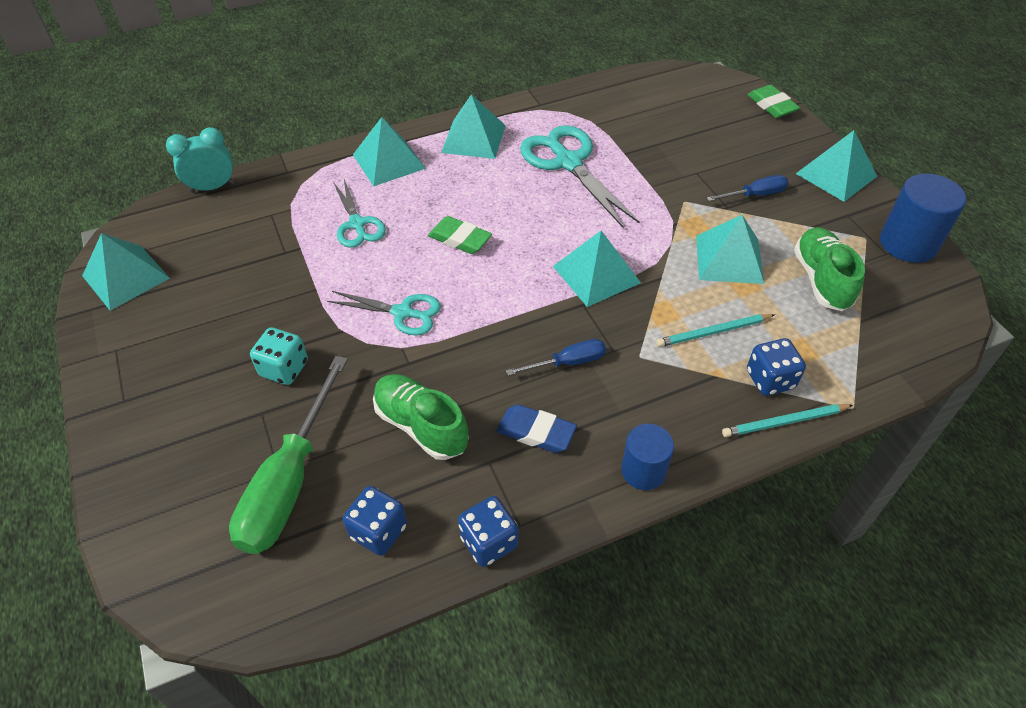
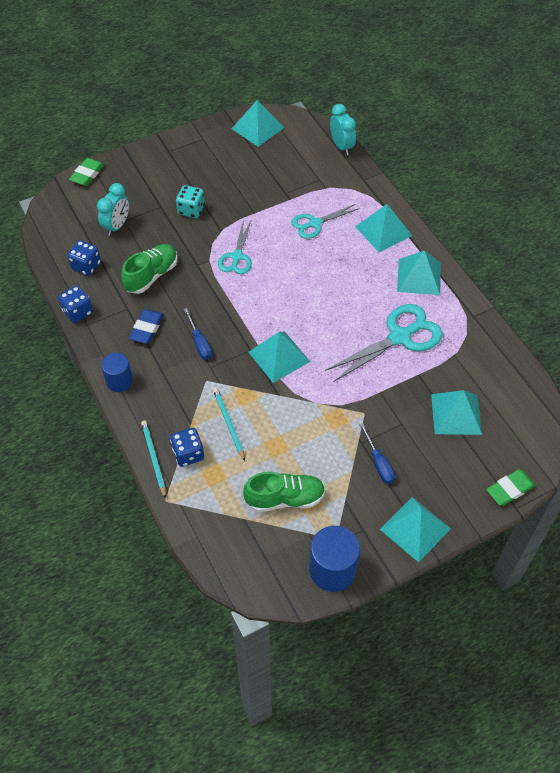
camera: 85 degrees right, 5 degrees up
green screwdriver [229,356,348,554] -> turquoise clock [97,183,129,236]
green eraser [428,216,492,254] -> green eraser moved to [69,158,105,186]
turquoise pyramid [696,215,764,284] -> turquoise pyramid moved to [431,390,482,435]

